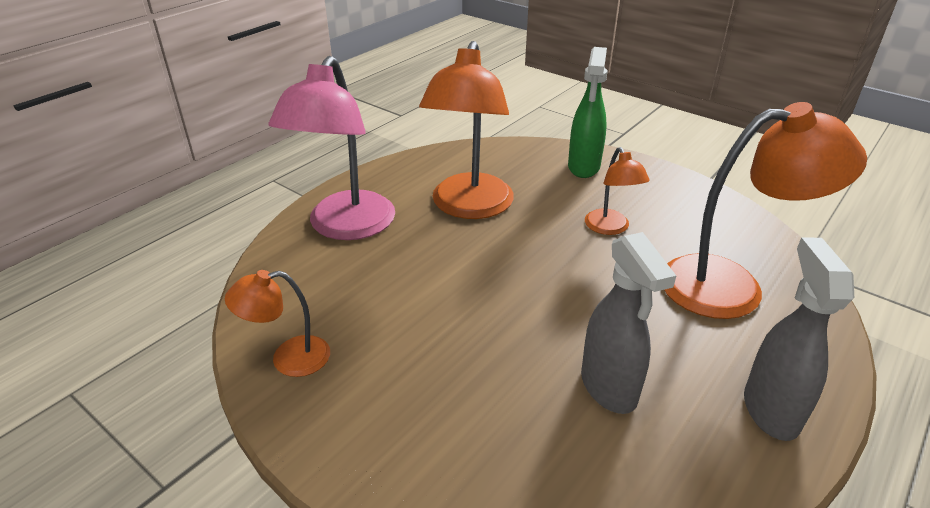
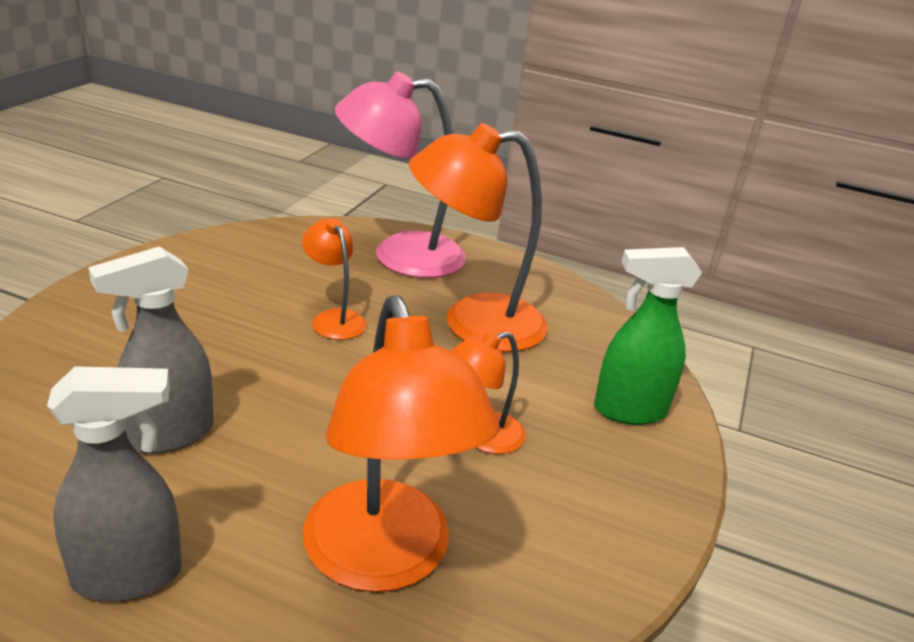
camera: 70 degrees right, 5 degrees down
orange lamp [225,270,330,377] -> orange lamp moved to [302,218,367,340]

